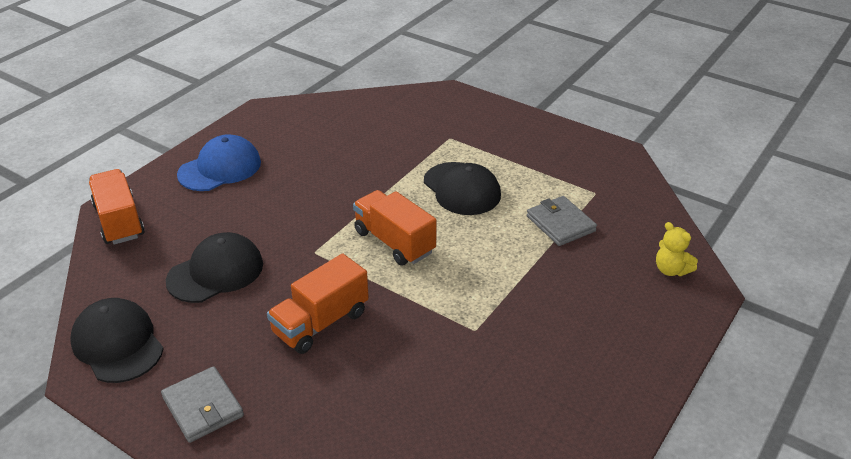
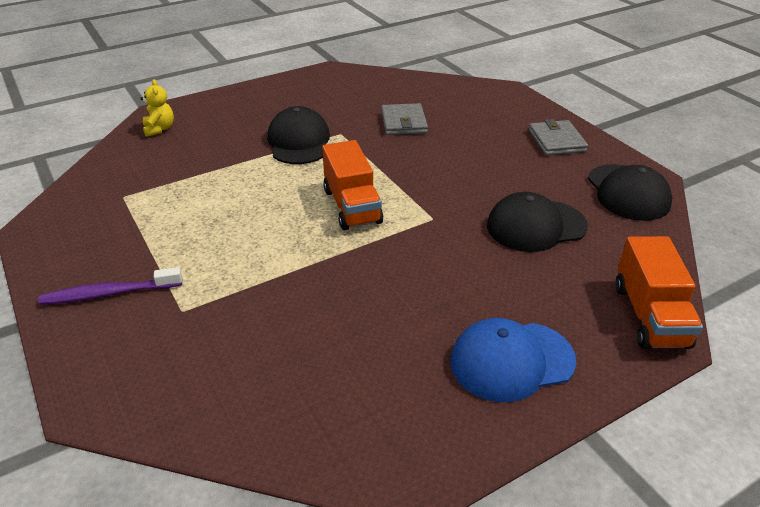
camera: 155 degrees left, 0 degrees up
orange truck [267,253,369,354] -> none
black cap [424,162,501,215] -> black cap moved to [267,106,330,164]
grey wallet [527,196,597,246] -> grey wallet moved to [381,103,428,135]
none -> purple toothbrush [38,267,182,305]

